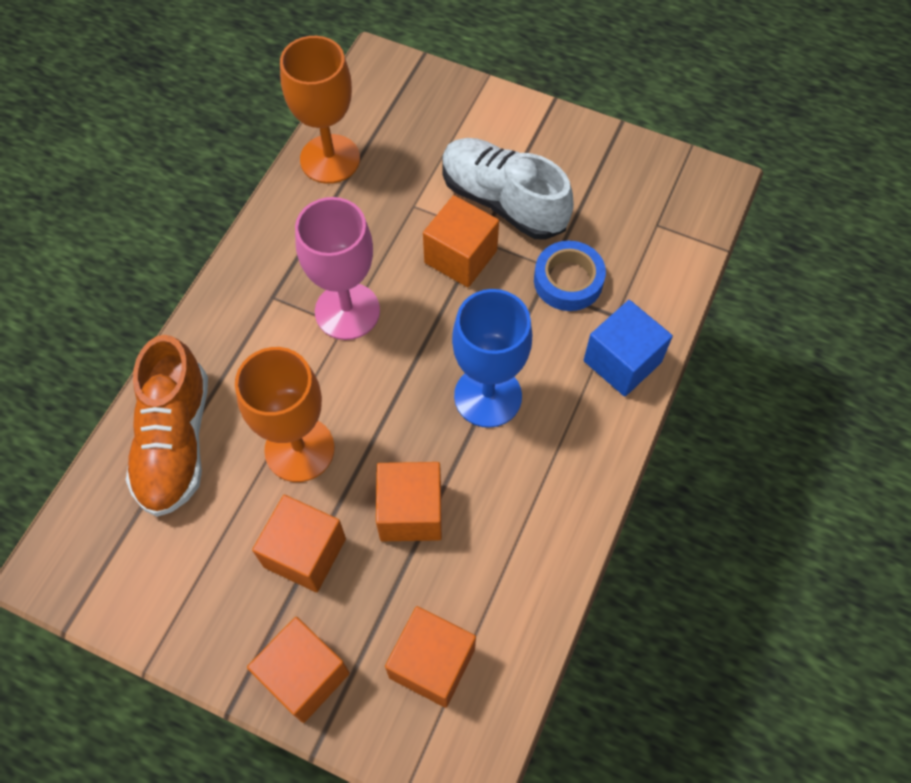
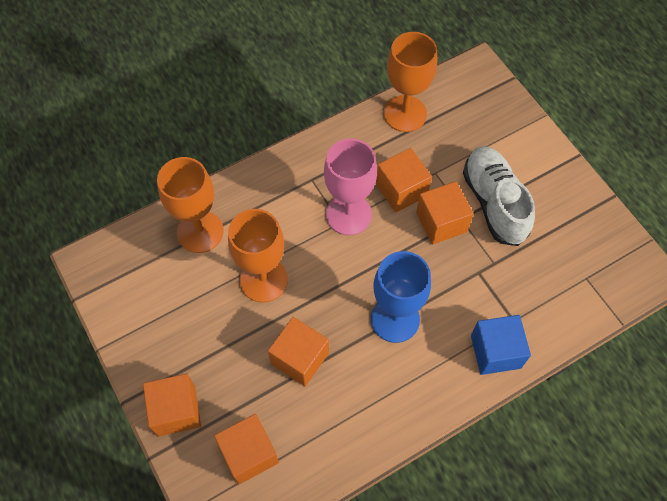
camera: 35 degrees right, 0 degrees up
orange shoe [126,335,208,517] -> orange goblet [157,157,224,253]
orange cube [252,495,346,592] -> orange cube moved to [376,148,432,212]
blue tape [534,241,606,311] -> none

